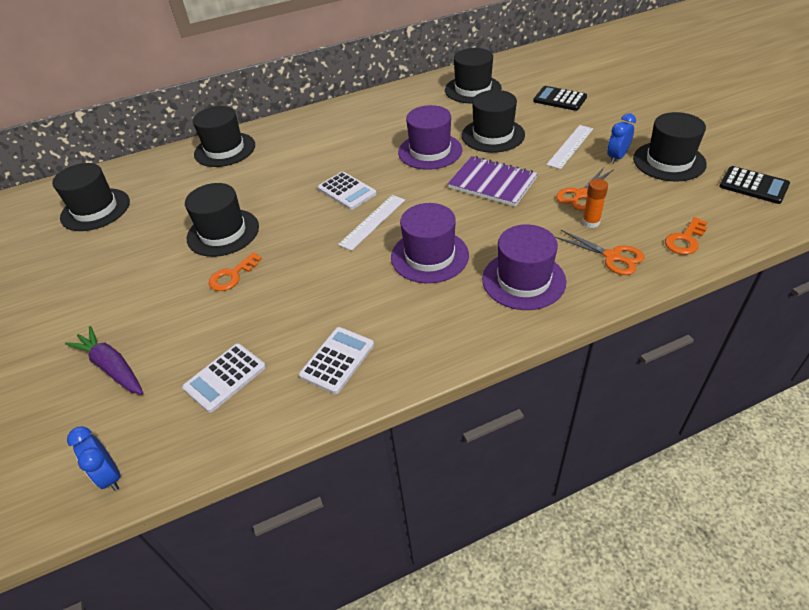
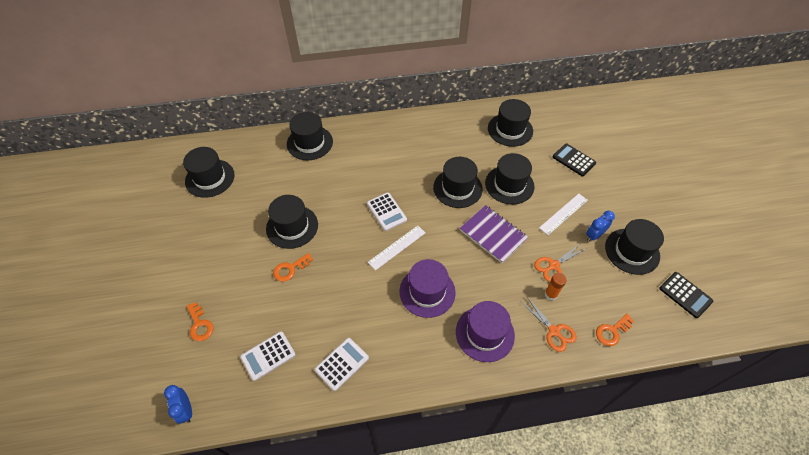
camera: 10 degrees right, 10 degrees up
purple carrot [65,326,143,395] -> orange key [187,302,213,341]
purple hat [398,105,462,170] -> black hat [433,157,483,208]

